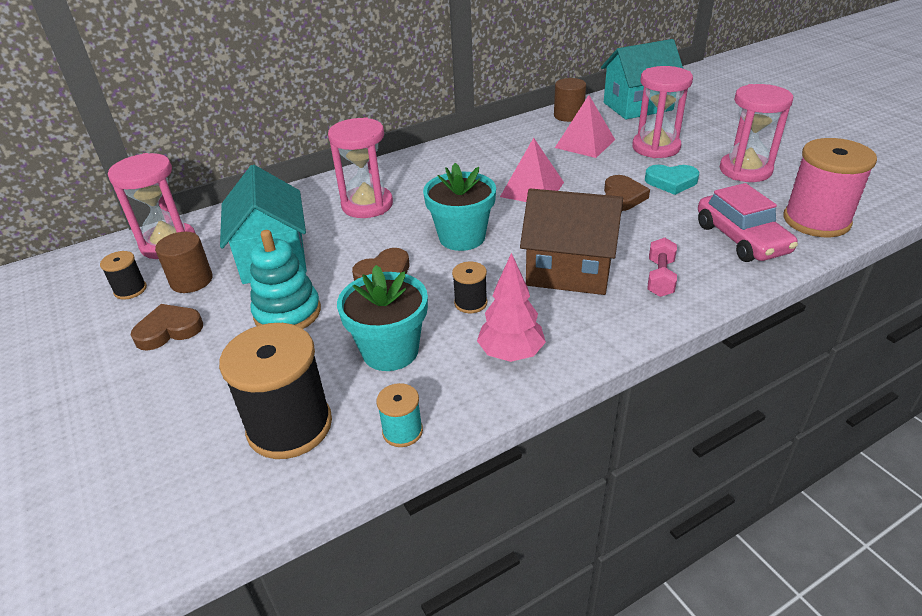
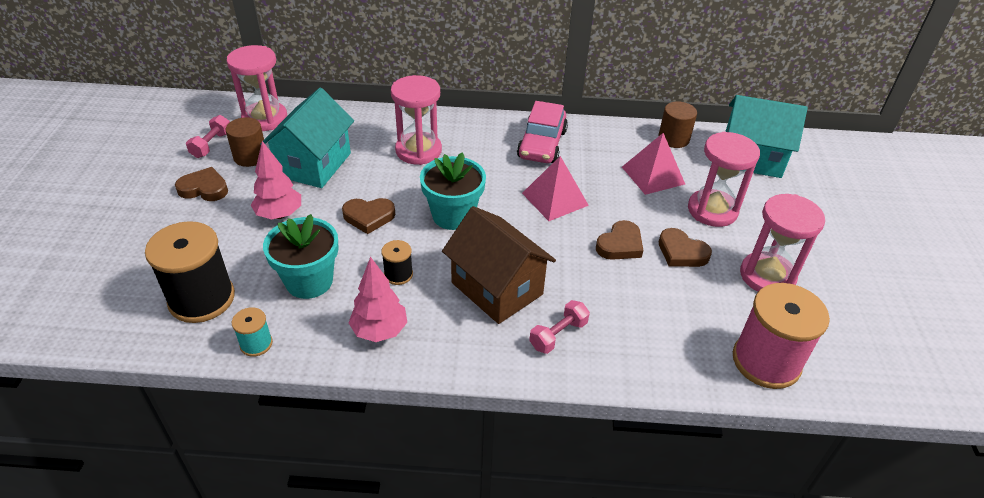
camera: 30 degrees right, 5 degrees up
black spool [100,251,147,300] -> pink dumbbell [186,115,230,158]
turquoise stacking toy [250,230,321,329] -> pink tree [251,141,301,219]
turquoise heart [645,165,699,195] -> brown heart [659,228,712,267]
pink car [698,183,798,262] -> pink car moved to [517,101,568,163]

